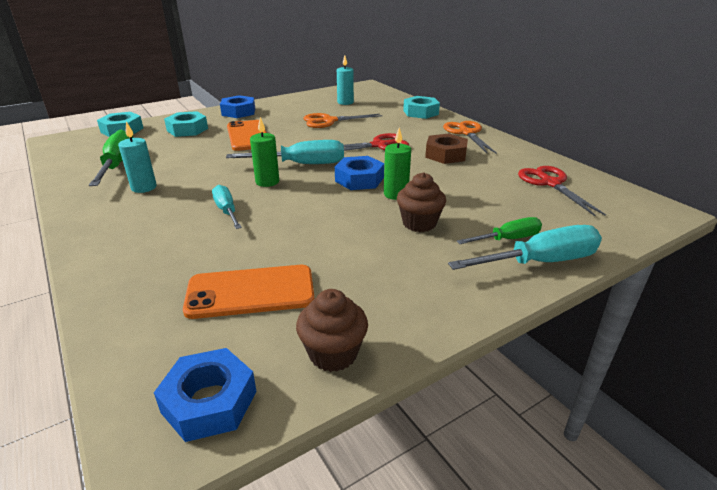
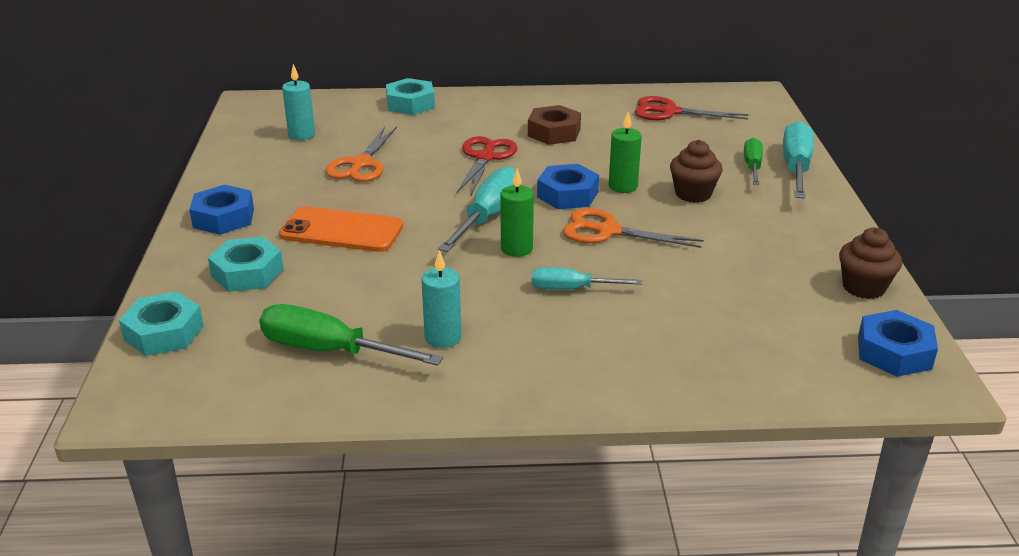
camera: 60 degrees left, 0 degrees up
orange phone [183,265,314,319] -> none
orange scissors [443,121,497,154] -> orange scissors moved to [563,208,704,248]

